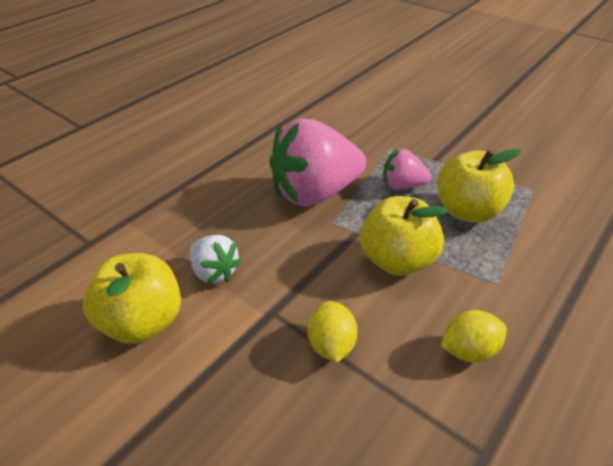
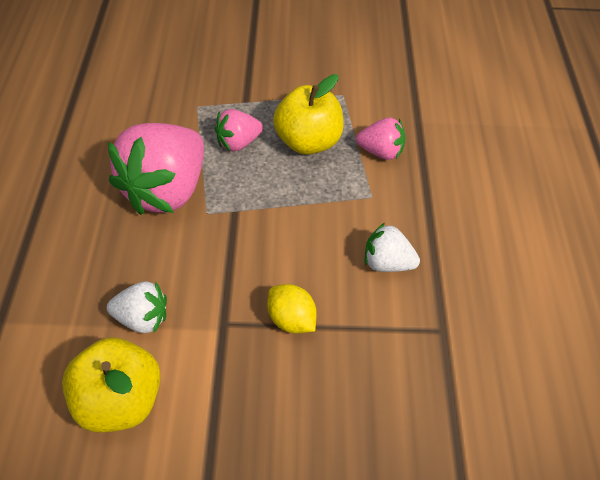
camera: 40 degrees left, 10 degrees up
yellow apple [360,196,448,276] -> none
yellow lemon [441,310,507,362] -> white strawberry [365,223,420,272]
none -> pink strawberry [356,118,405,160]

